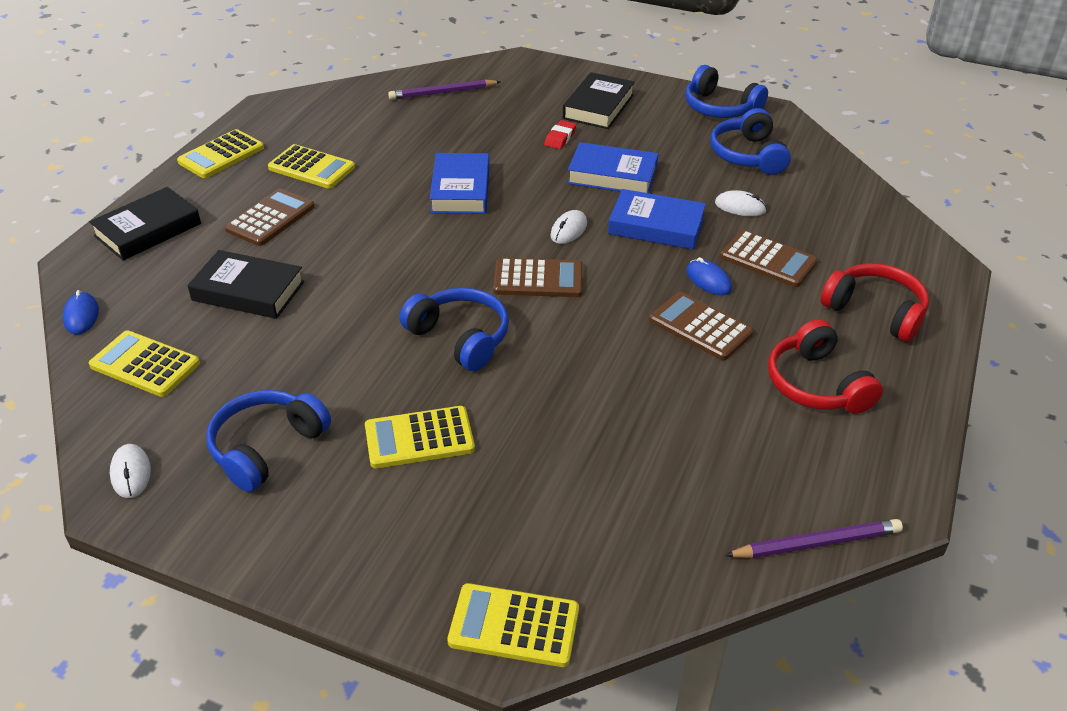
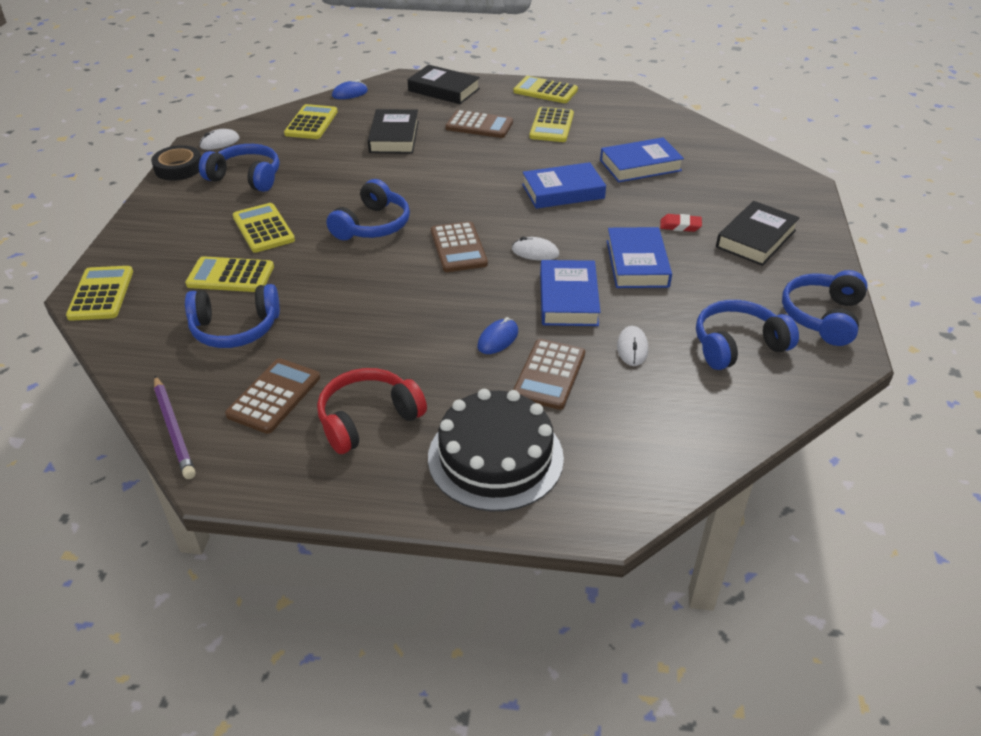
camera: 75 degrees right, 0 degrees up
purple pencil [388,80,501,100] -> none
black book [563,72,635,129] -> black book turned 60 degrees counterclockwise [716,201,800,266]
brown calculator [649,292,753,360] -> brown calculator moved to [225,358,320,434]
red headphones [821,263,929,342] -> black cake [428,389,564,511]
none -> black tape [151,145,201,181]
none -> yellow calculator [185,256,274,292]
none -> blue headphones [185,284,280,348]
none -> blue book [600,138,684,182]

